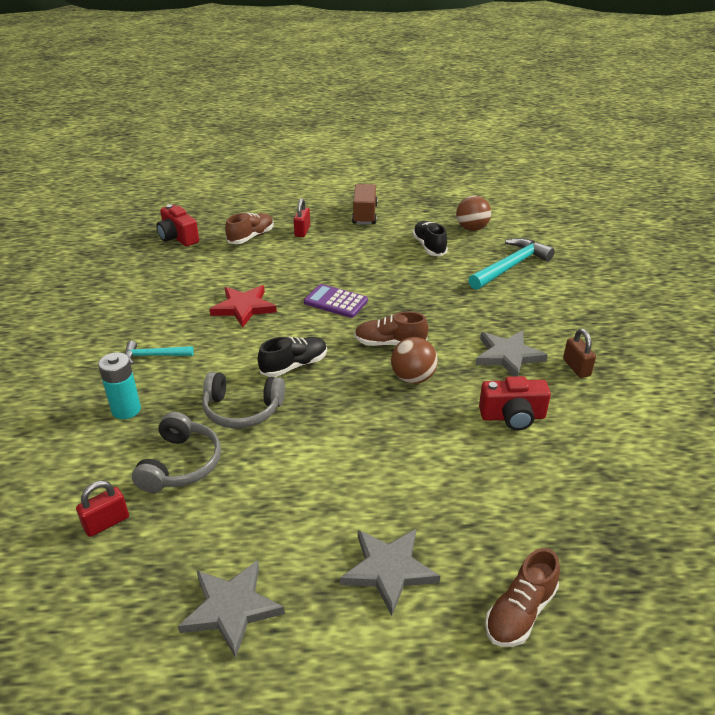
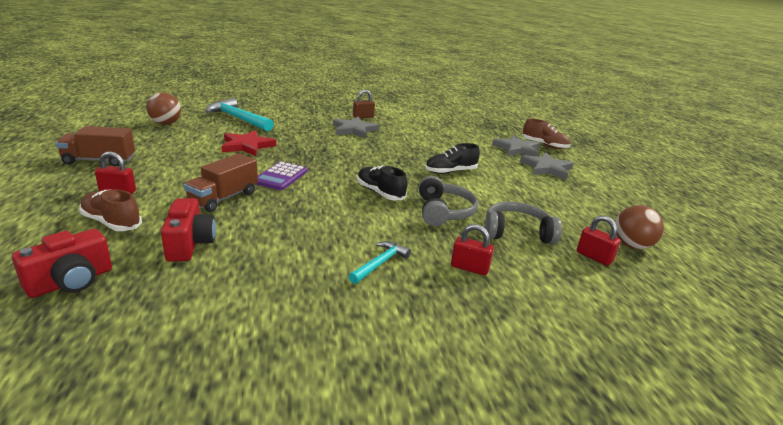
camera: 100 degrees left, 10 degrees down
turquoise battery [98,352,141,419] -> red padlock [451,224,494,275]
turquoise hammer [125,341,194,365] -> turquoise hammer turned 135 degrees counterclockwise [349,241,411,284]
grey star [178,560,285,658] -> grey star moved to [492,135,540,157]
red star [210,285,277,328] -> red star moved to [221,130,276,156]
brown shoe [355,312,428,346] -> none
brown ball [391,337,438,384] -> brown ball moved to [615,205,664,249]
black shoe [412,221,448,256] -> black shoe moved to [425,143,480,174]
red camera [479,376,551,430] -> red camera moved to [161,198,216,261]
none -> brown truck [184,153,258,212]

